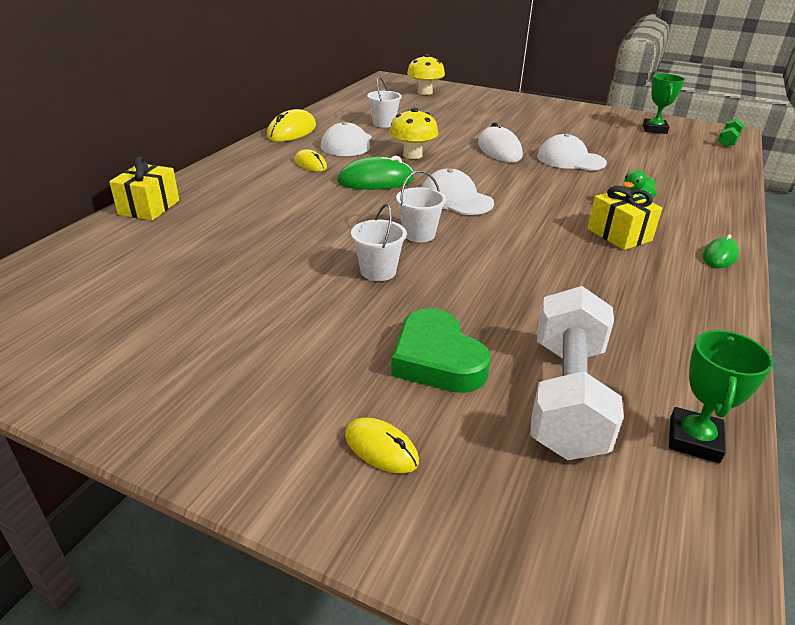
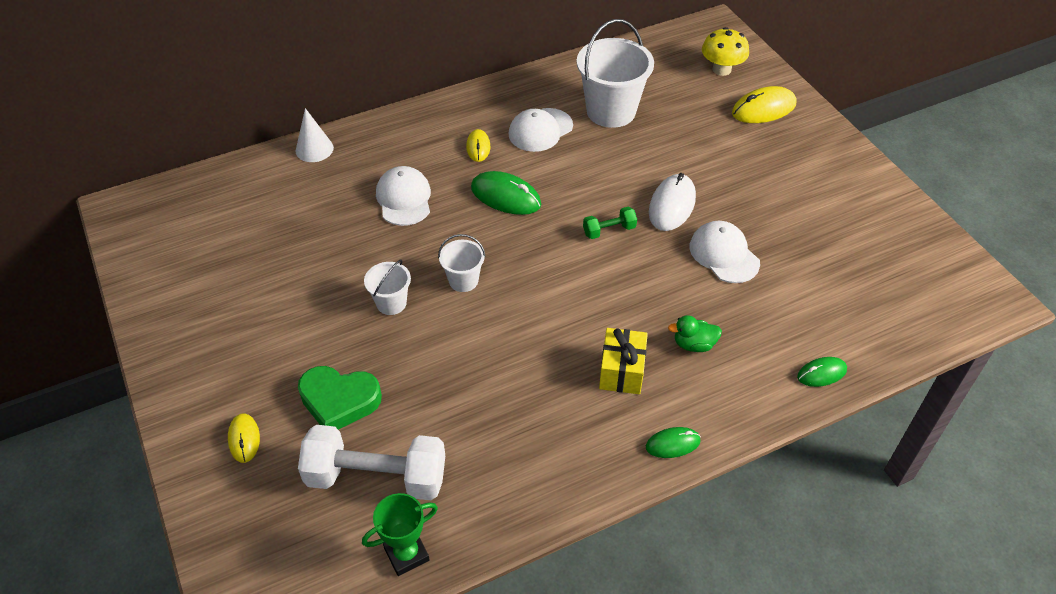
camera: 40 degrees right, 15 degrees up
yellow gift [109,157,179,221] -> white cone [296,108,334,162]
yellow mouse [267,109,316,142] -> yellow mouse moved to [732,86,796,123]
white bucket [367,77,402,128] -> white bucket [577,19,654,128], size x1.95
yellow mushroom [389,108,438,159] -> none
green heart [391,308,490,393] -> green heart turned 90 degrees counterclockwise [298,366,382,429]
white cap [422,168,494,215] -> white cap moved to [376,166,431,226]
white dumbbell [530,286,624,460] -> white dumbbell turned 45 degrees clockwise [298,425,445,500]
green trophy [643,74,685,134] -> none
green dumbbell [718,119,744,147] -> green dumbbell moved to [583,207,637,239]
none -> green mouse [797,357,847,387]

